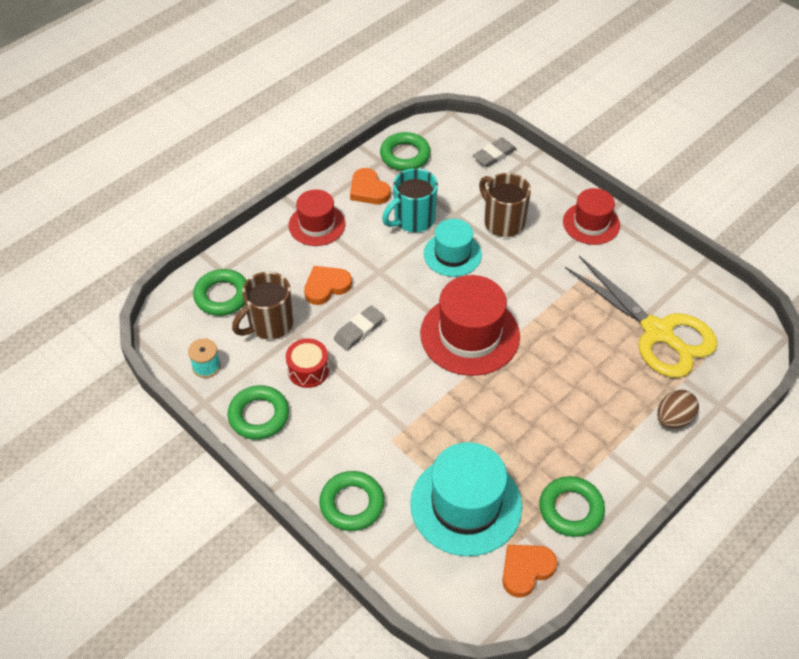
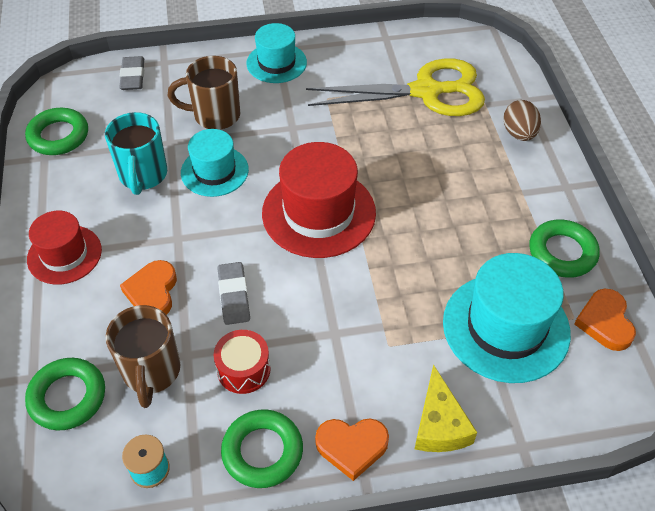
camera: 55 degrees left, 0 degrees up
green ring [319,471,385,531] -> yellow cheese [415,364,477,452]
orange heart [350,168,390,204] -> orange heart moved to [315,418,389,481]
red hat [563,188,620,245] -> turquoise hat [246,23,307,83]

